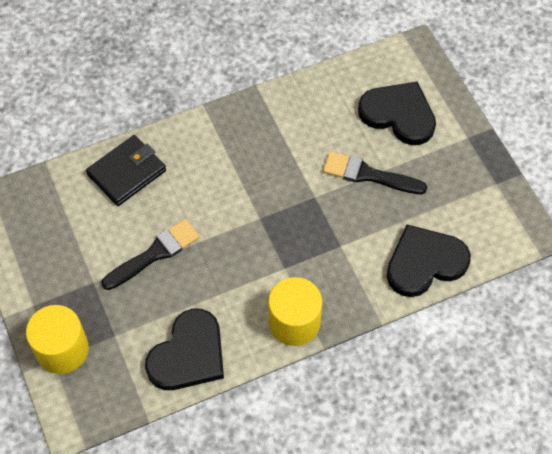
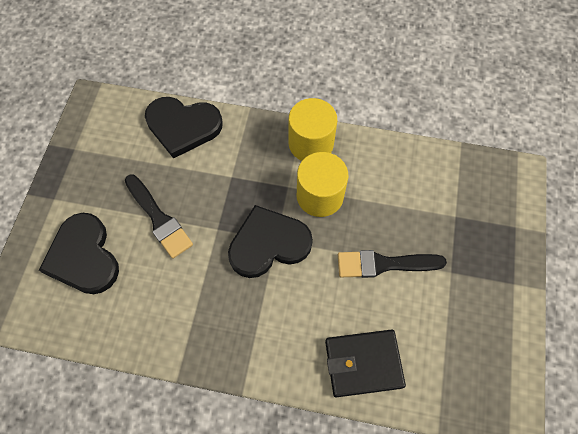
camera: 145 degrees left, 5 degrees up
yellow cylinder [26,305,89,374] -> yellow cylinder moved to [297,152,348,217]
black heart [145,308,224,390] -> black heart moved to [228,205,313,278]

